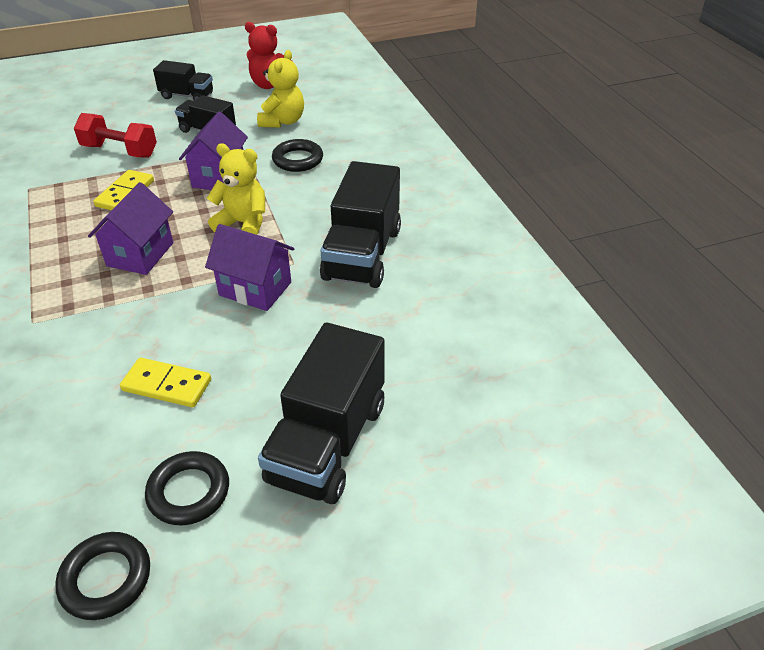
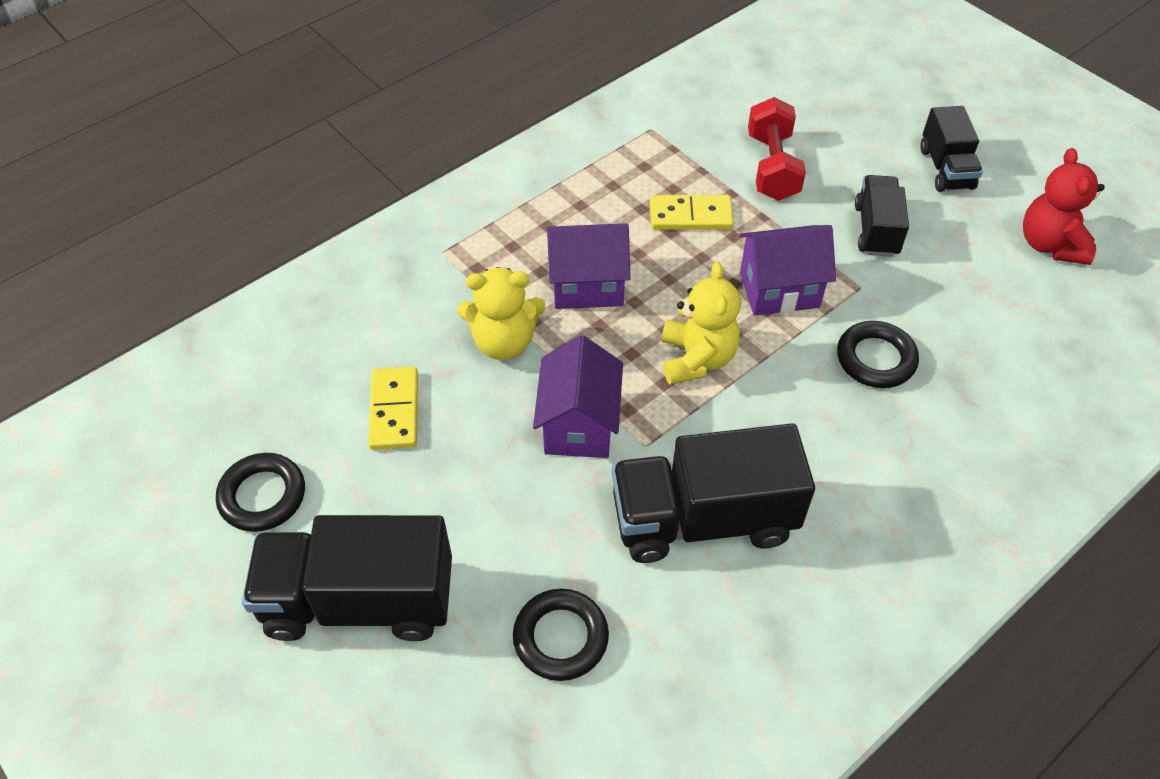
camera: 70 degrees right, 10 degrees up
black ring [55,532,150,620] -> black ring moved to [513,589,609,681]
yellow teddy bear [257,50,304,128] -> yellow teddy bear moved to [458,267,545,360]

